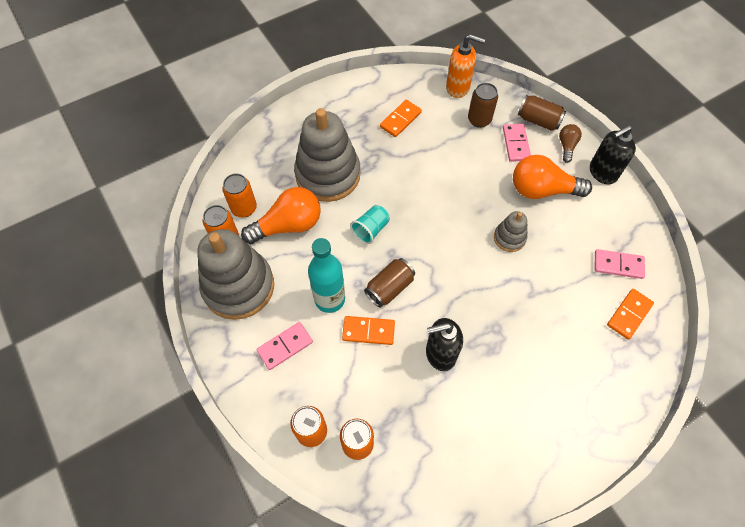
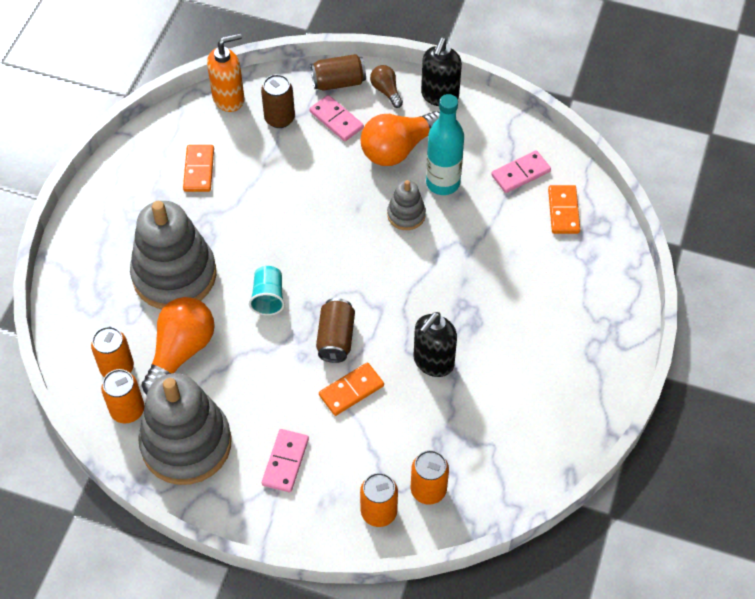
camera: 40 degrees left, 5 degrees down
turquoise bottle [308,238,345,313] -> turquoise bottle moved to [426,94,464,195]

